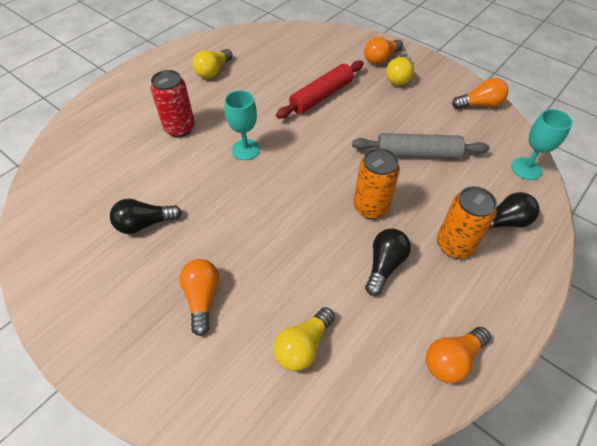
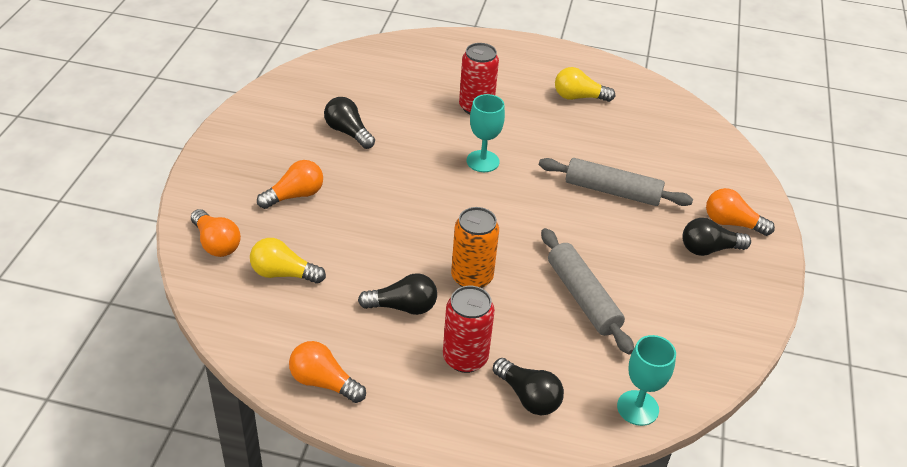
camera: 60 degrees right, 10 degrees down
red rolling pin [276,60,364,119] -> grey rolling pin [539,158,693,206]
yellow light bulb [386,54,414,86] -> black light bulb [682,218,751,256]
orange can [437,186,497,258] -> red can [443,286,495,373]
orange light bulb [452,78,508,109] -> orange light bulb moved to [191,209,241,257]

